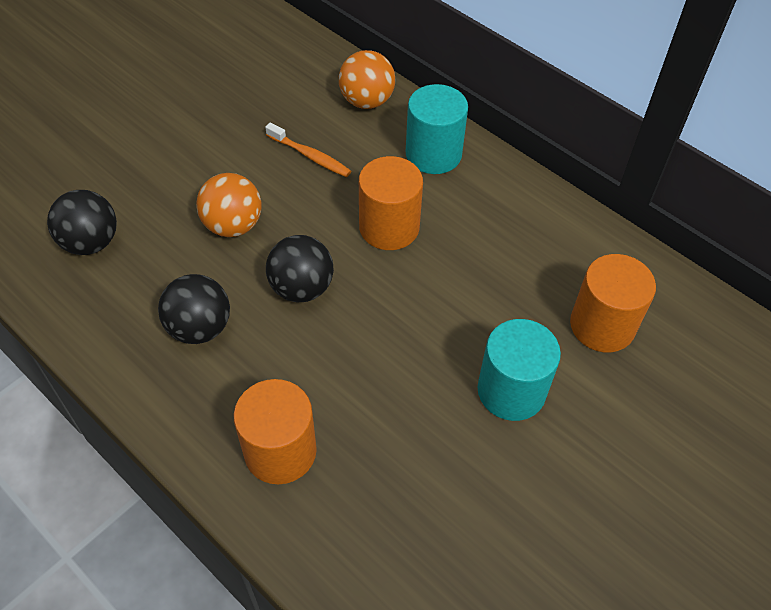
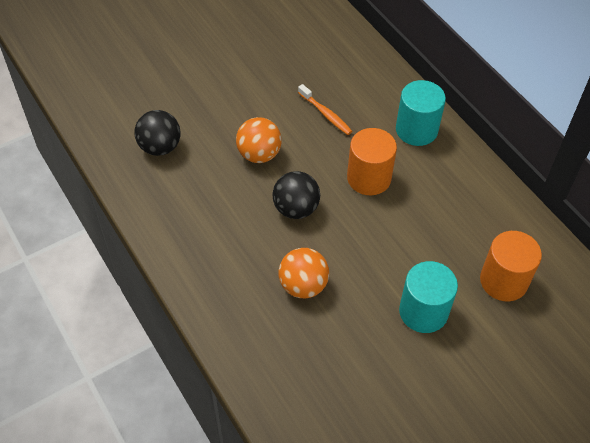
camera: 15 degrees right, 0 degrees up
black ball [158,274,230,344] -> none
orange cylinder [233,379,317,484] -> none
orange ball [339,50,395,109] -> orange ball moved to [279,248,329,298]

